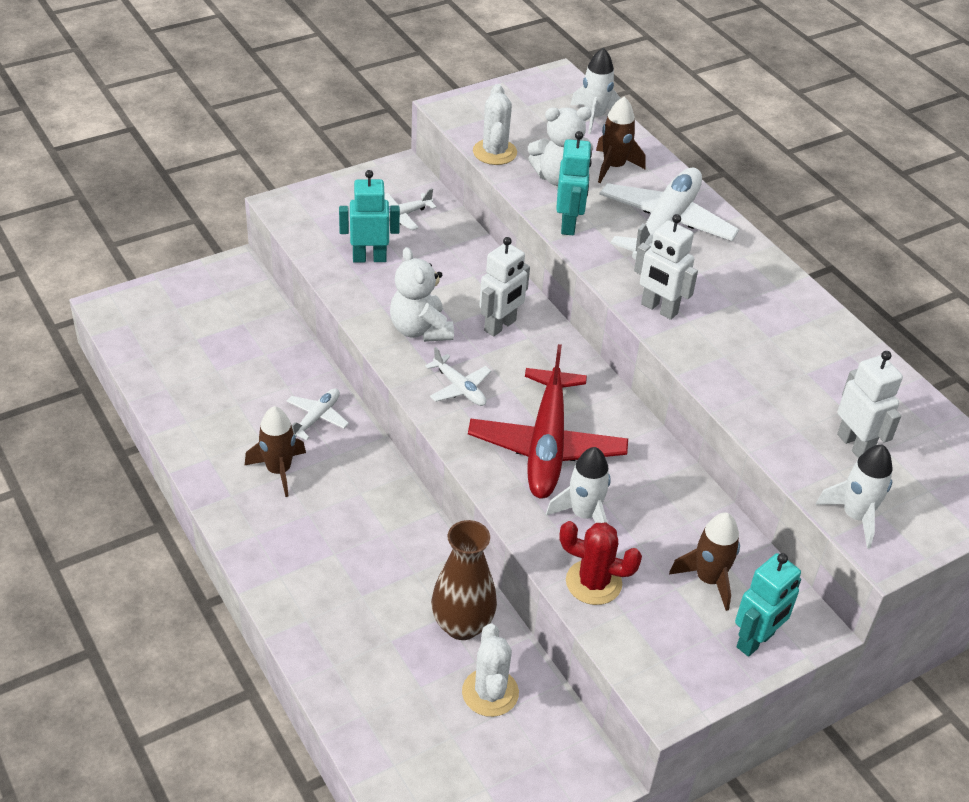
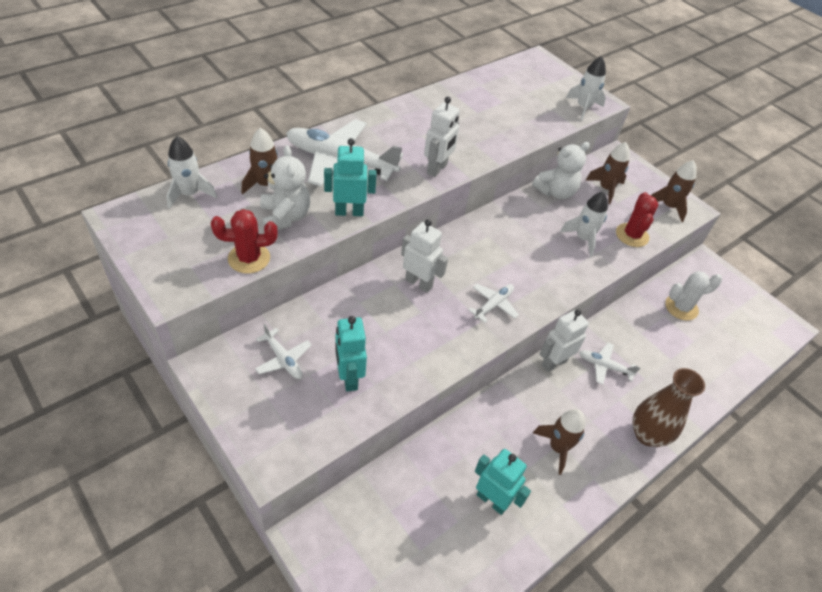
camera: 100 degrees left, 5 degrees up
white plane [287,388,349,440] -> white plane moved to [579,343,641,385]
white teddy bear [390,247,454,342] -> white teddy bear moved to [532,142,590,199]
brown vase [431,520,497,640] -> brown vase moved to [632,368,705,447]
red plane [468,344,628,499] -> none
white cactus [473,84,517,165] -> red cactus [211,209,277,274]
turquoise robot [735,553,801,657] -> turquoise robot moved to [475,449,531,515]
white robot [837,351,903,458] -> white robot moved to [540,309,589,372]
none -> brown rocket [651,160,697,222]

